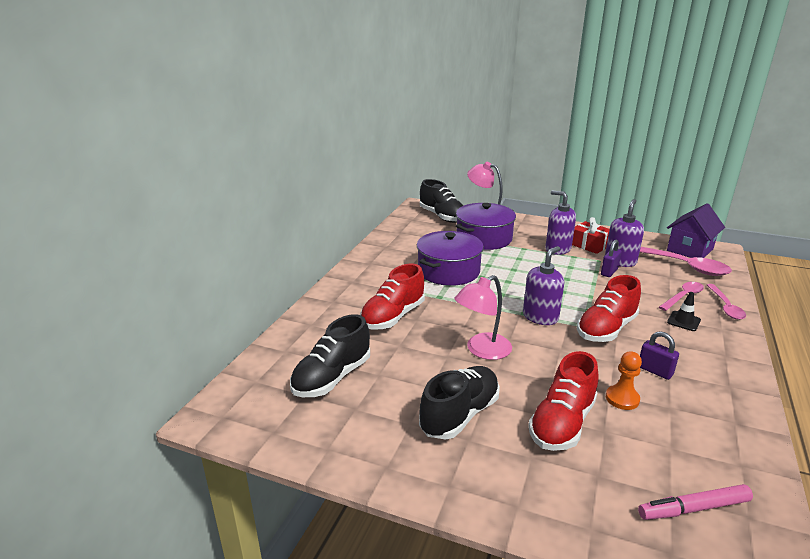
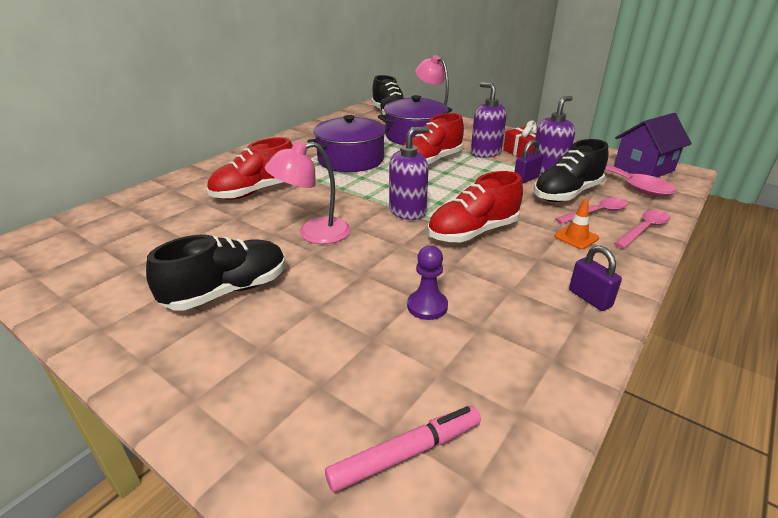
camera: 15 degrees right, 5 degrees up
black shoe [290,314,370,397] -> black shoe moved to [533,139,608,202]
red shoe [528,351,599,451] -> red shoe moved to [400,113,464,165]
orange pawn [606,351,642,410] -> purple pawn [407,245,448,320]
pink marker [638,484,753,520] -> pink marker turned 150 degrees clockwise [325,406,481,492]
purple padlock [640,331,679,380] -> purple padlock moved to [569,246,622,311]
black traffic cone [667,292,701,331] -> orange traffic cone [554,199,599,249]
pink spoon [707,284,746,320] -> pink spoon turned 150 degrees counterclockwise [614,210,670,249]

